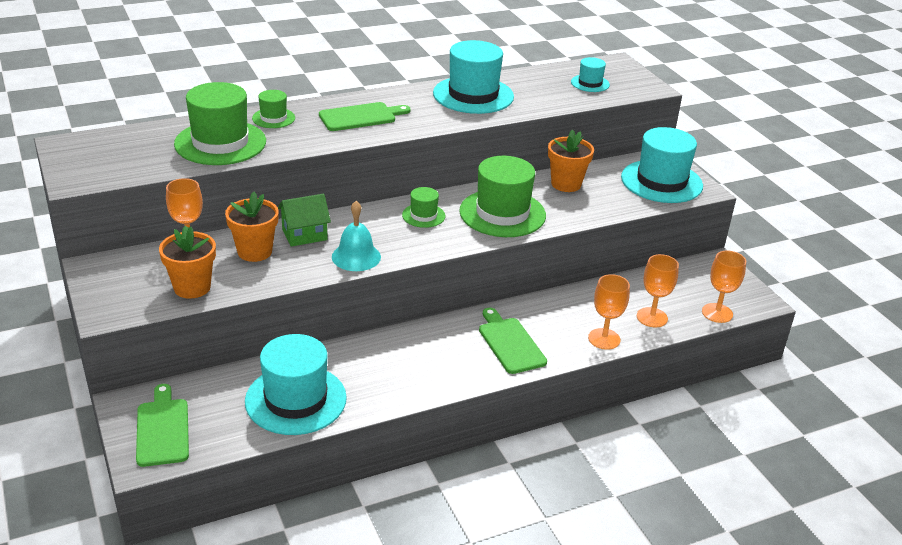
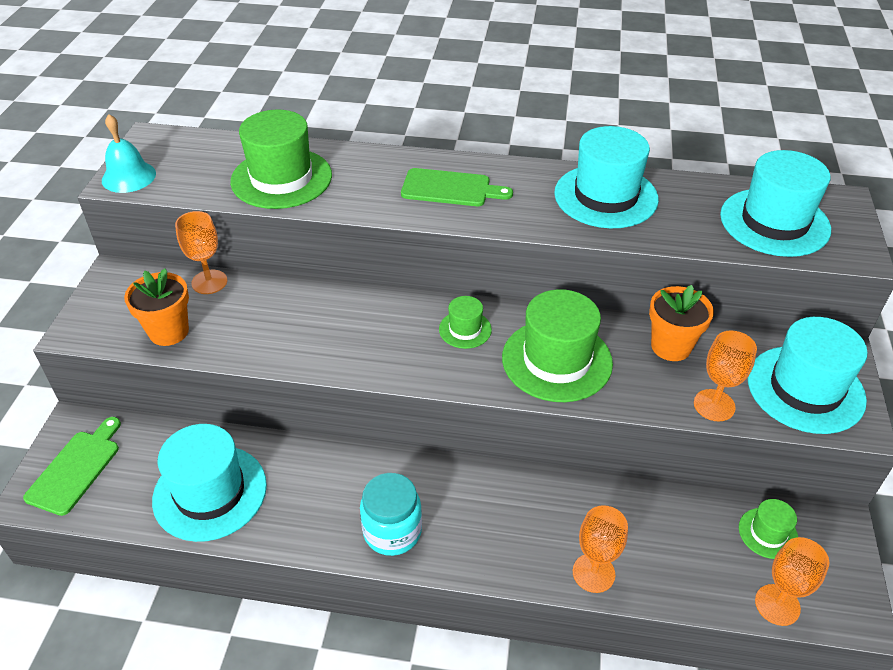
camera: 35 degrees right, 10 degrees up
orange flower pot [225,192,279,262] -> none
green hat [252,90,295,128] -> green hat moved to [739,499,798,559]
green house [278,194,331,247] -> none
turquoise bell [332,201,381,271] -> turquoise bell moved to [102,114,156,193]
green cutting board [479,308,547,374] -> none
turquoise hat [571,57,610,92] -> turquoise hat [720,150,831,257], size x2.02
orange goblet [637,254,679,328] -> orange goblet moved to [694,330,757,422]
none -> turquoise jar [360,473,422,556]

